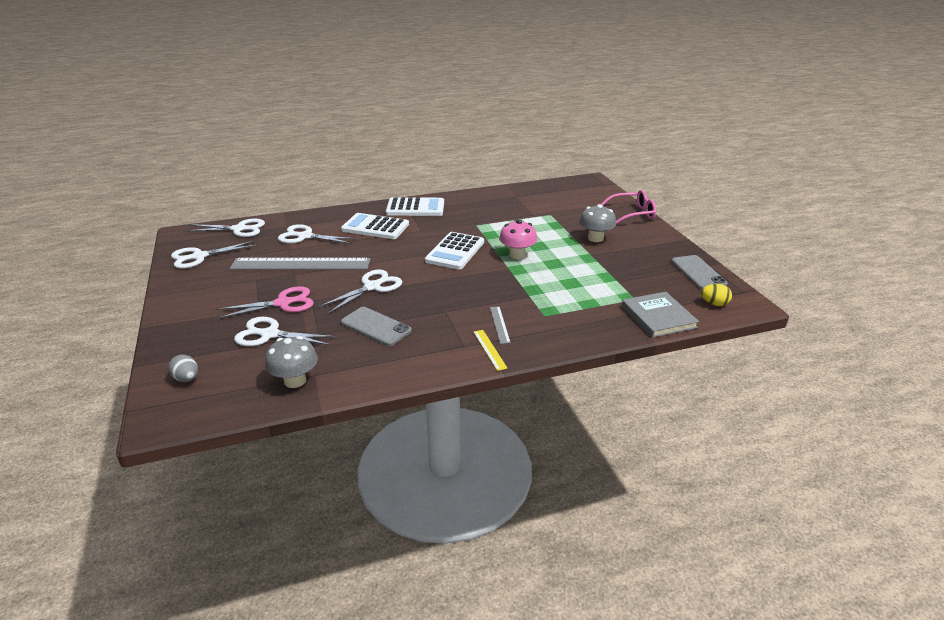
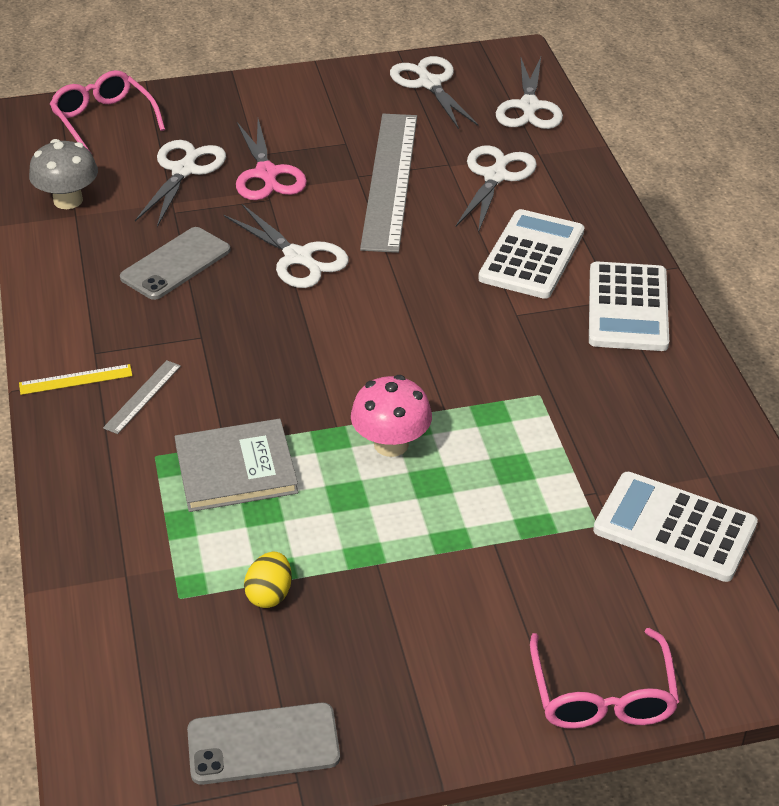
camera: 95 degrees right, 10 degrees up
grey egg [168,355,198,382] -> pink glasses [50,70,165,154]
white calculator [425,232,484,270] -> white calculator moved to [593,472,758,582]
grey ruler [490,306,511,344] -> grey ruler turned 60 degrees counterclockwise [103,360,181,434]
grey mushroom [579,204,616,242] -> none
grey book [622,292,699,338] -> grey book moved to [175,419,298,512]
yellow egg [701,284,732,306] -> yellow egg moved to [244,552,292,608]

